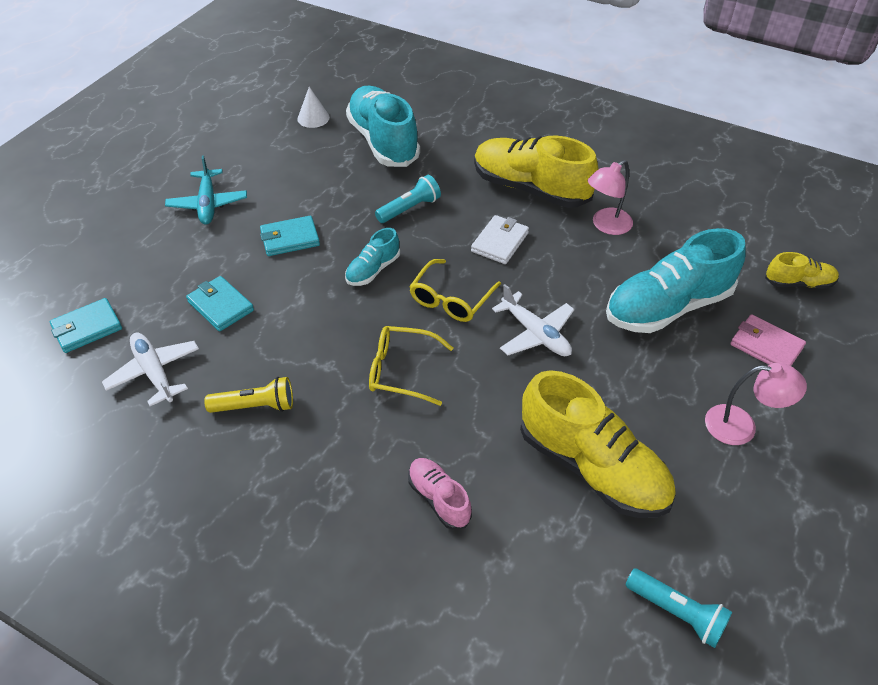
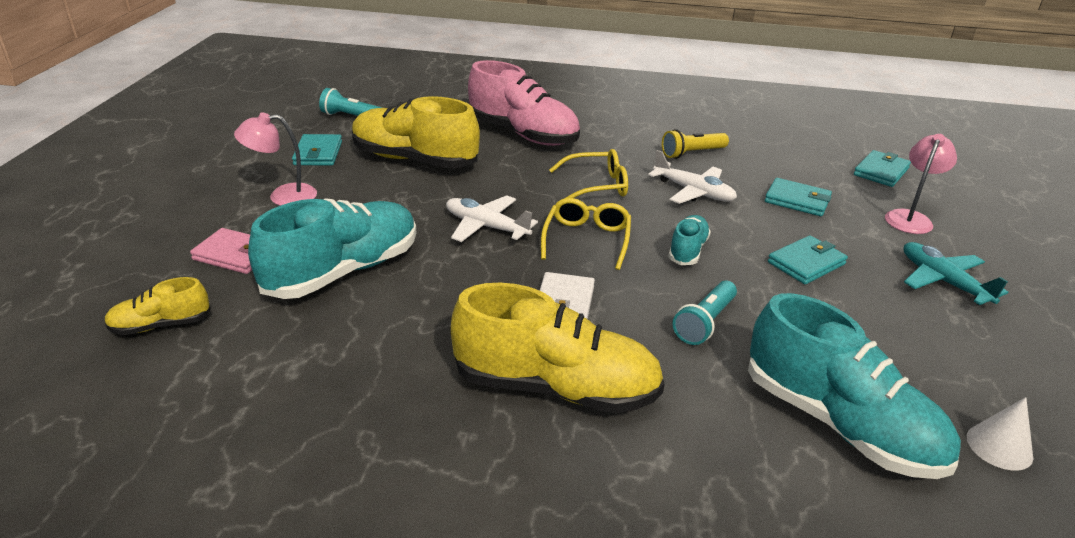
camera: 160 degrees right, 15 degrees down
white plane [102,333,199,406] -> white plane moved to [648,150,737,204]
pink shoe [408,458,472,530] -> pink shoe [468,60,580,146], size x2.02
pink lamp [587,160,633,235] -> pink lamp moved to [885,134,957,234]
none -> turquoise wallet [292,134,342,166]

